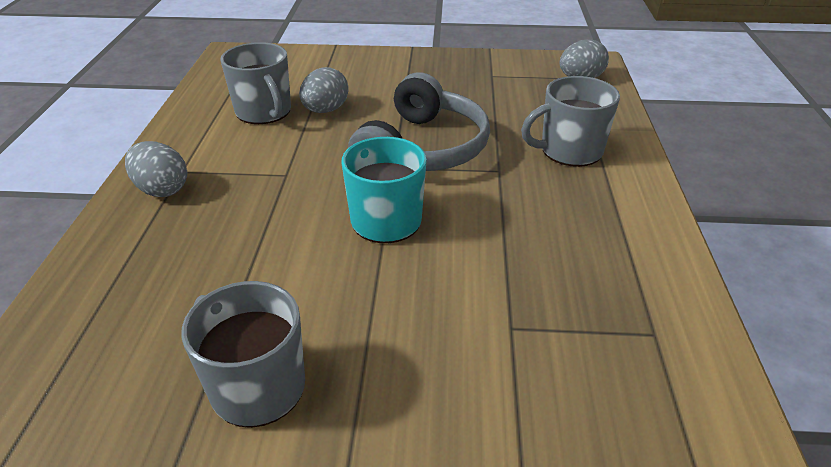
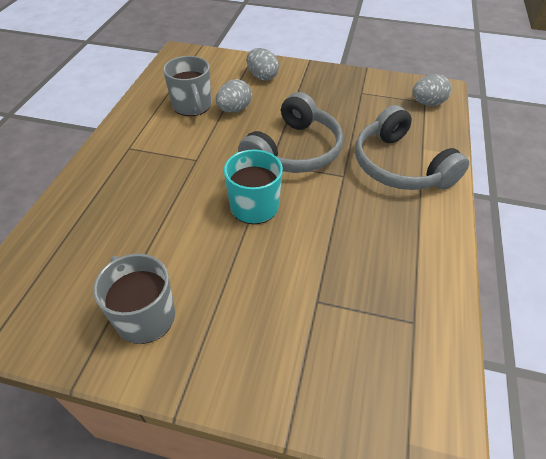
camera: 10 degrees right, 10 degrees up
grey egg [125,141,187,197] -> grey egg moved to [247,48,279,80]
grey mug [521,76,620,167] -> grey headphones [355,105,469,190]

